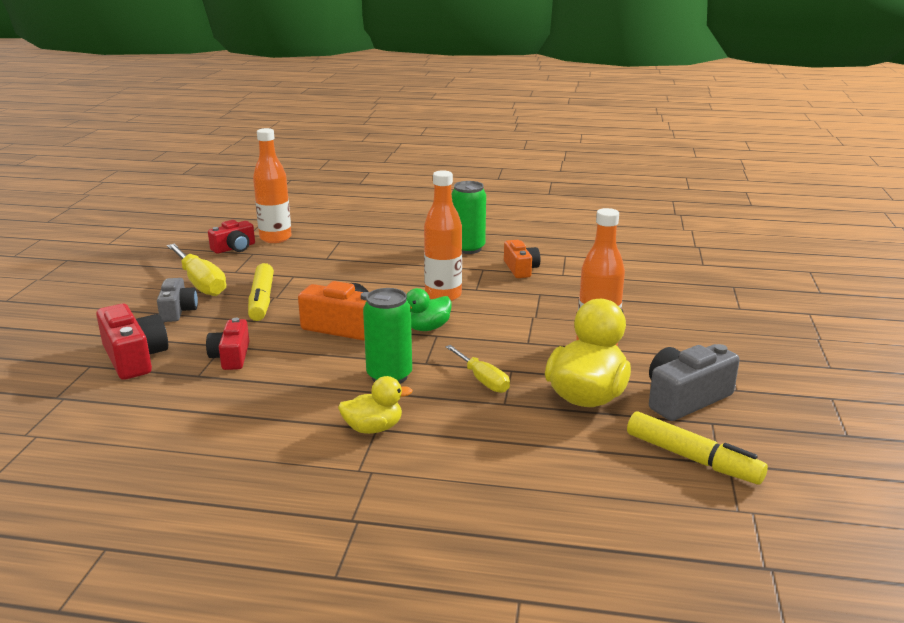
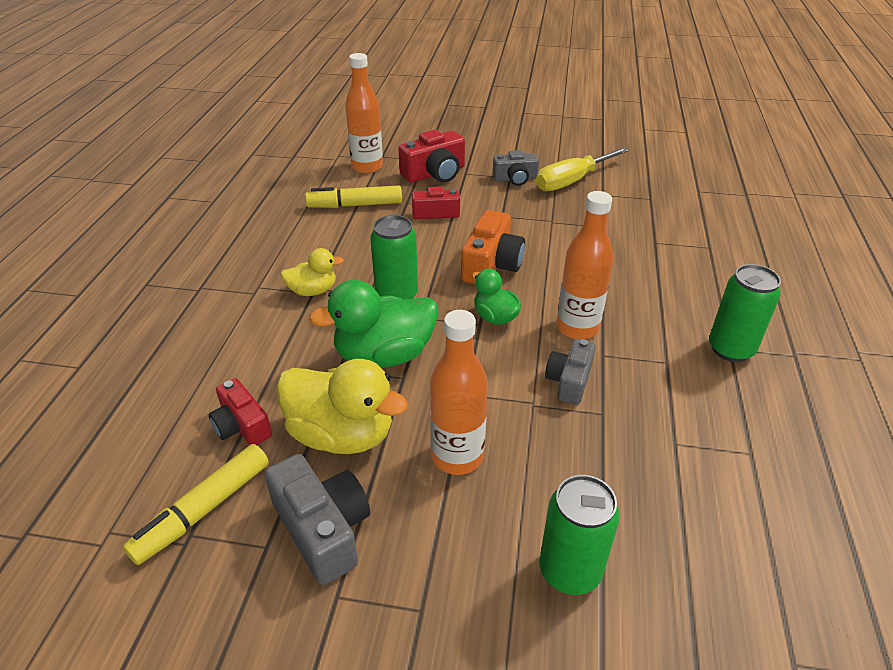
camera: 90 degrees right, 15 degrees up
red camera [208,220,255,254] -> red camera moved to [209,378,272,445]
yellow marker [248,263,274,321] -> yellow marker moved to [305,185,402,208]
orange bottle [253,128,291,243] -> orange bottle moved to [345,53,383,174]
yellow duck [338,376,413,434] -> yellow duck turned 90 degrees counterclockwise [280,248,344,296]
yellow screwdriver [445,345,510,393] -> green duck [309,280,438,368]
orange camera [504,240,541,278] -> none
none -> green can [539,475,620,595]
none -> grey camera [545,339,596,405]

